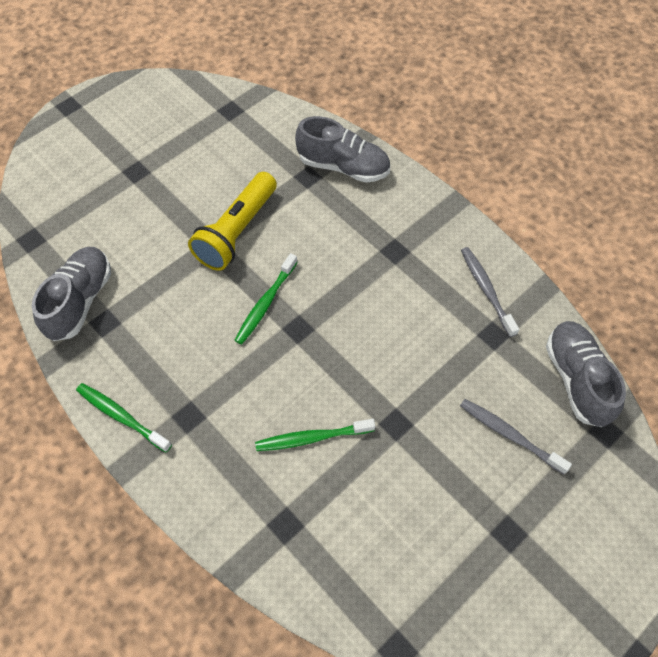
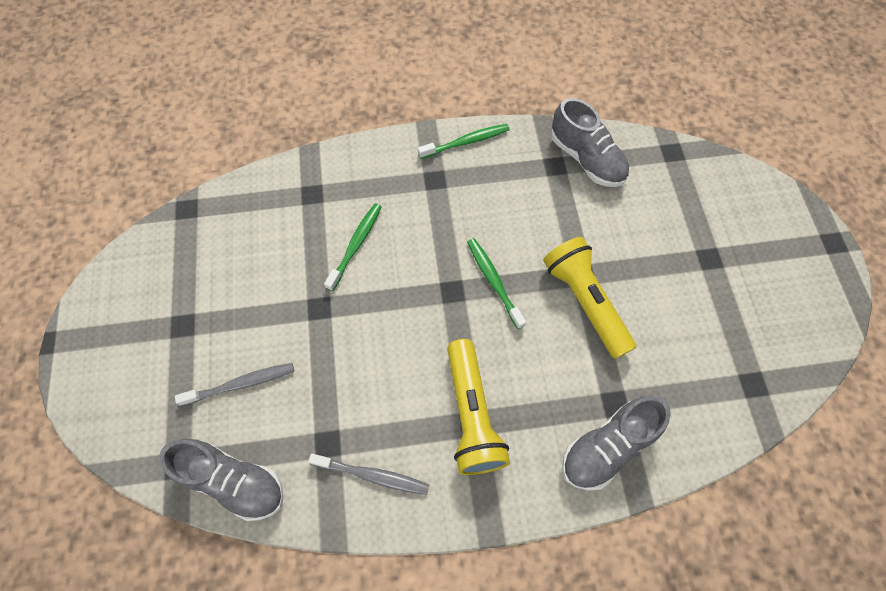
camera: 125 degrees right, 5 degrees up
none -> yellow flashlight [447,339,510,475]

